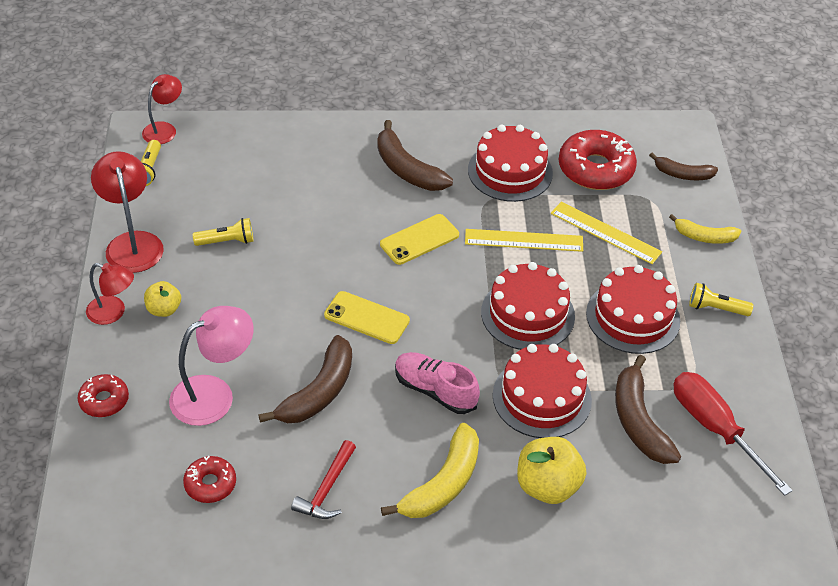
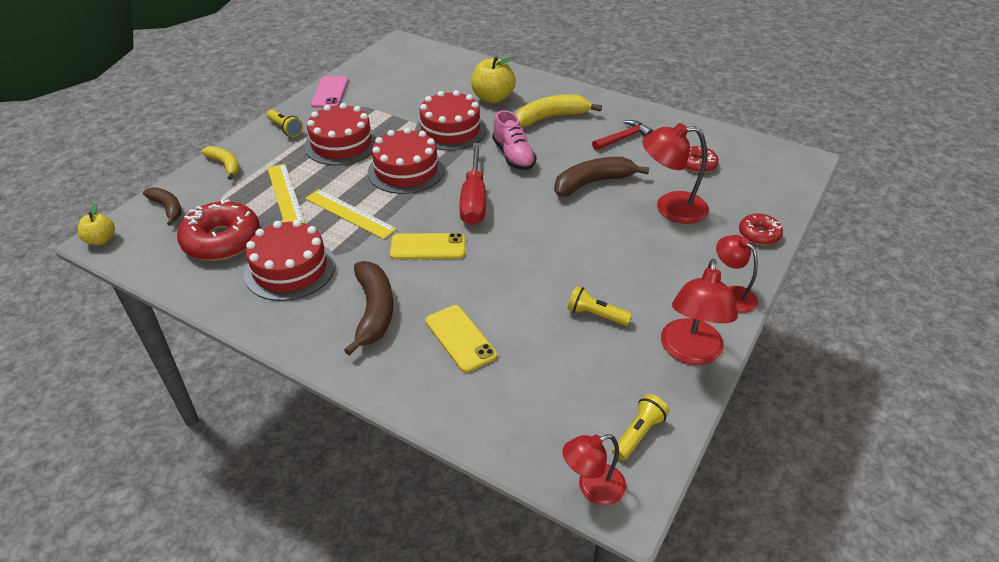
camera: 145 degrees left, 5 degrees down
yellow apple [144,281,181,317] -> yellow apple moved to [78,204,115,245]
pink lamp [169,306,254,426] -> red lamp [642,123,709,224]
yellow phone [324,291,410,344] -> yellow phone moved to [425,305,497,372]
brown banana [615,355,681,464] -> none
red screwdriver [673,372,793,496] -> red screwdriver moved to [459,143,486,225]
none -> pink phone [311,76,348,108]

